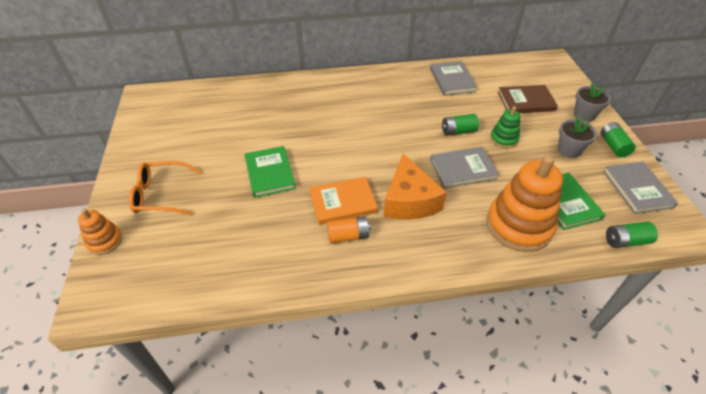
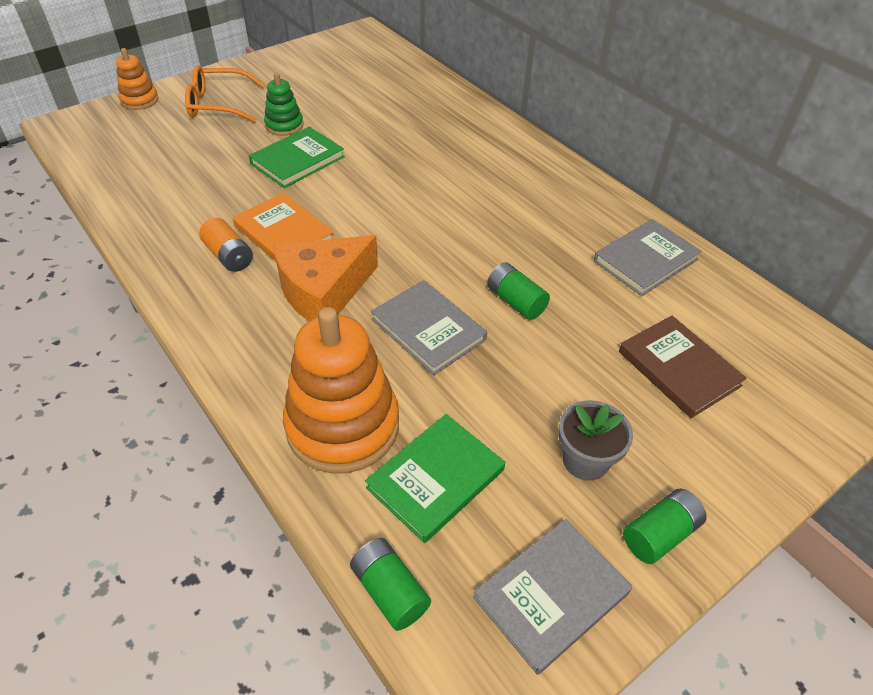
camera: 60 degrees right, 0 degrees up
orange glasses [129,161,201,215] -> orange glasses turned 60 degrees counterclockwise [185,66,265,123]
green stacking toy [490,106,520,149] -> green stacking toy moved to [264,73,304,136]
grey flower pot [574,83,611,122] -> none

